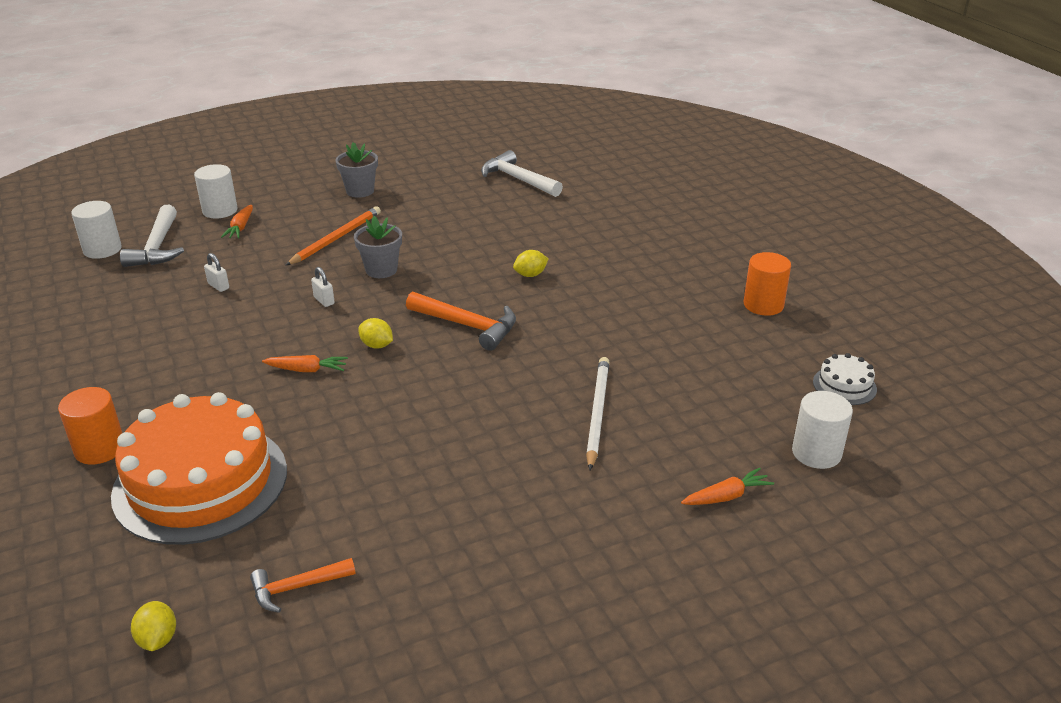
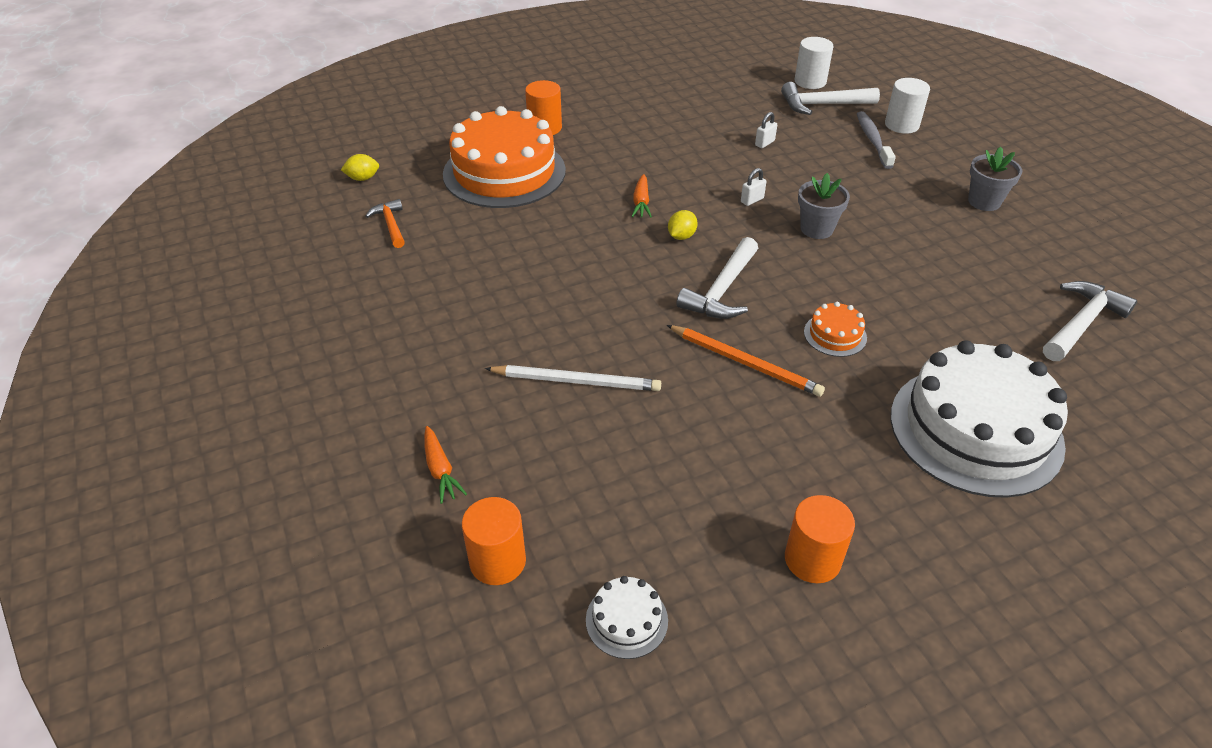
camera: 90 degrees right, 10 degrees up
orange carrot [221,205,253,238] -> grey toothbrush [857,111,896,169]
orange pencil [285,206,381,266] -> orange pencil moved to [667,325,825,396]
orange hammer [406,292,516,351] -> white hammer [676,237,758,319]
yellow lemon [513,250,548,277] -> orange cake [804,302,867,357]
white cylinder [792,391,853,469] -> orange cylinder [462,497,526,585]
none -> white cake [891,340,1068,498]

